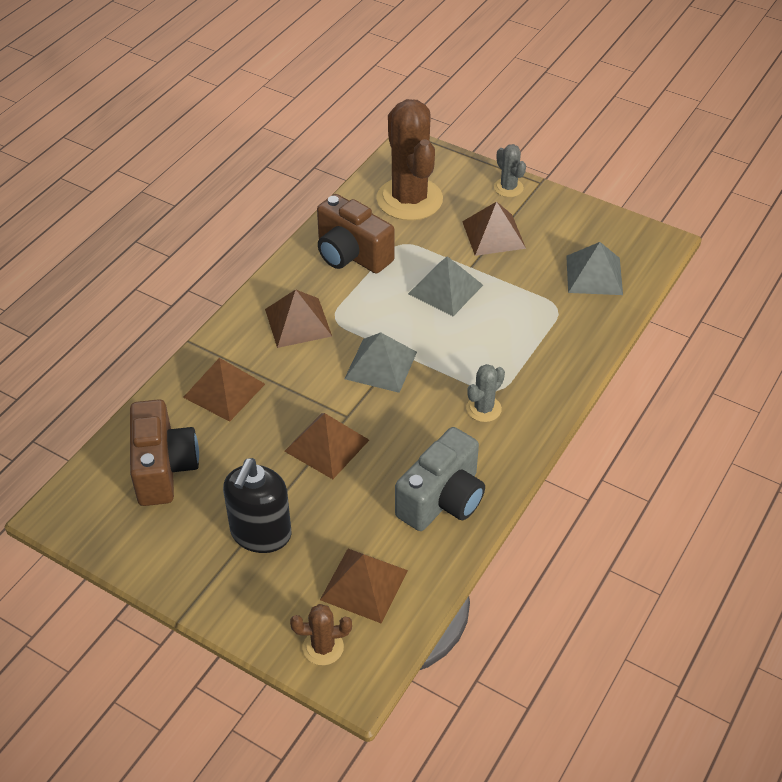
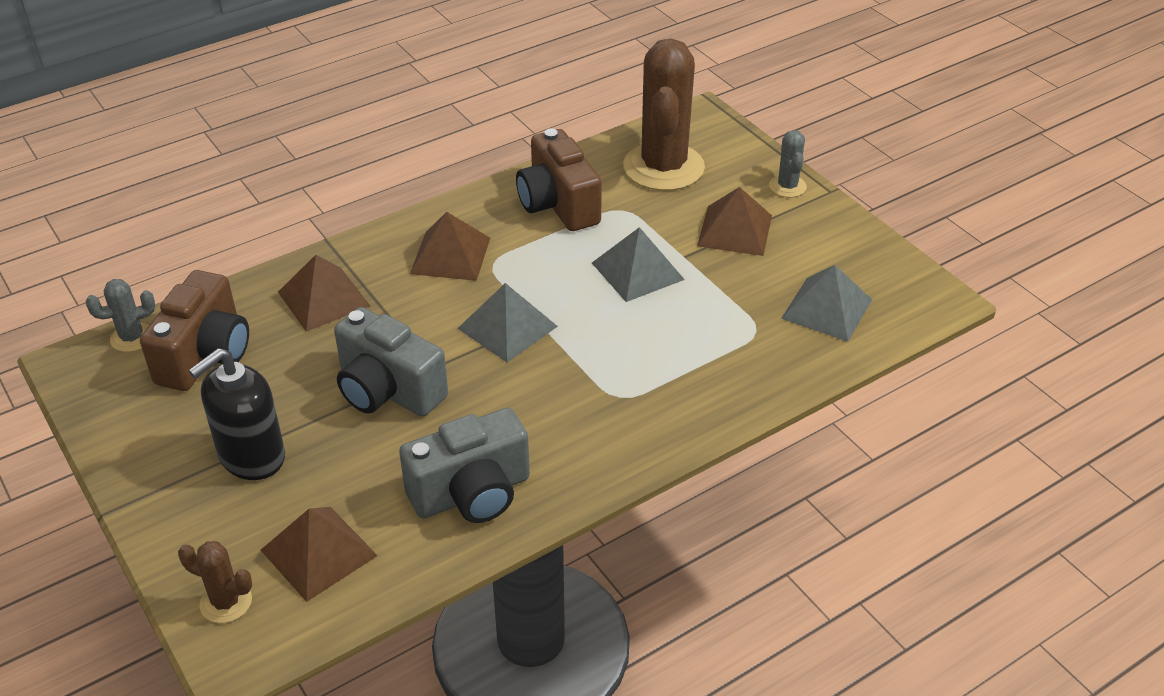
camera: 25 degrees right, 5 degrees down
brown pyramid [284,413,369,479] -> grey camera [334,307,448,417]
grey cactus [466,364,505,422] -> grey cactus moved to [86,279,155,352]

